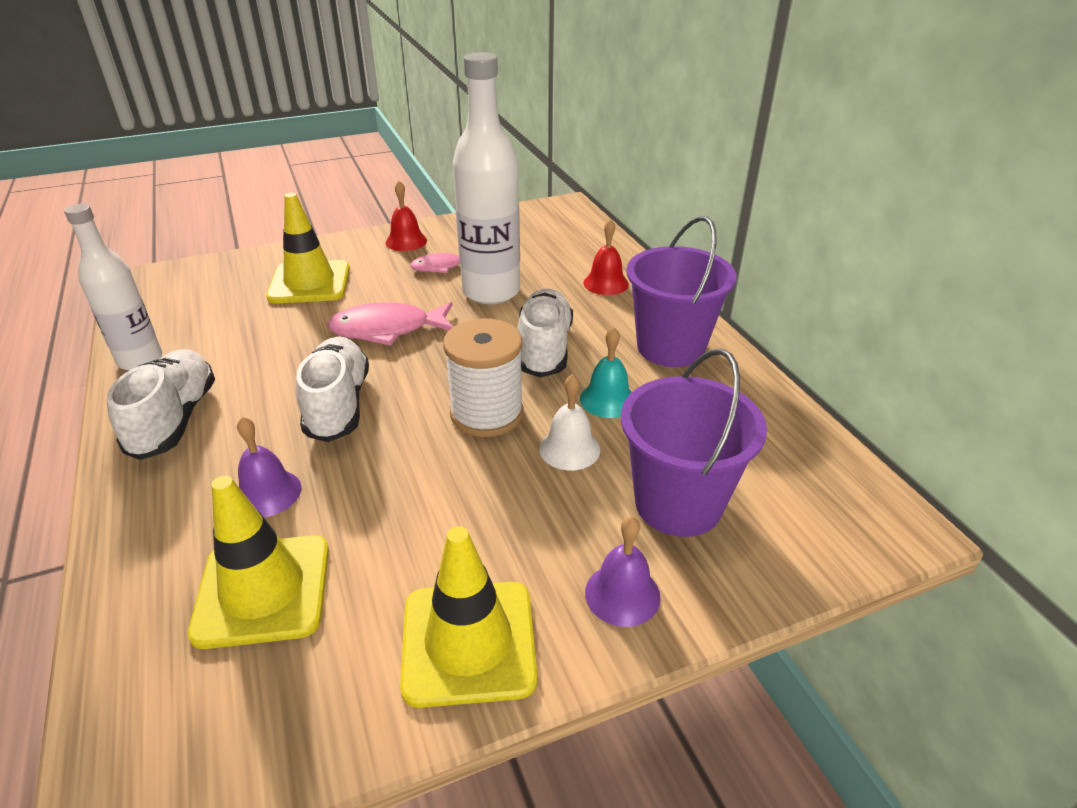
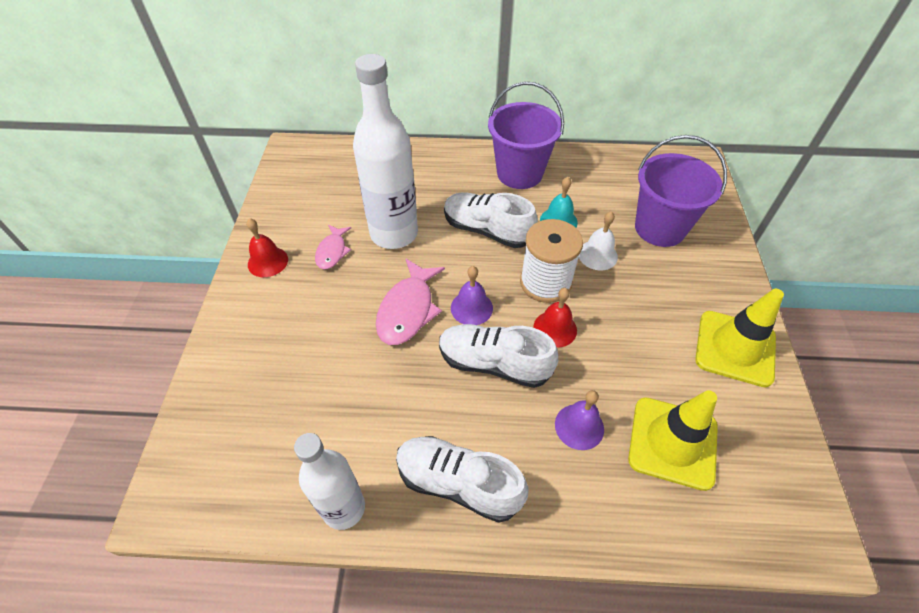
camera: 65 degrees left, 15 degrees up
yellow traffic cone [266,193,350,303] -> none
red bell [583,219,629,295] -> red bell moved to [533,288,577,347]
purple bell [585,516,661,627] -> purple bell moved to [451,266,493,325]

